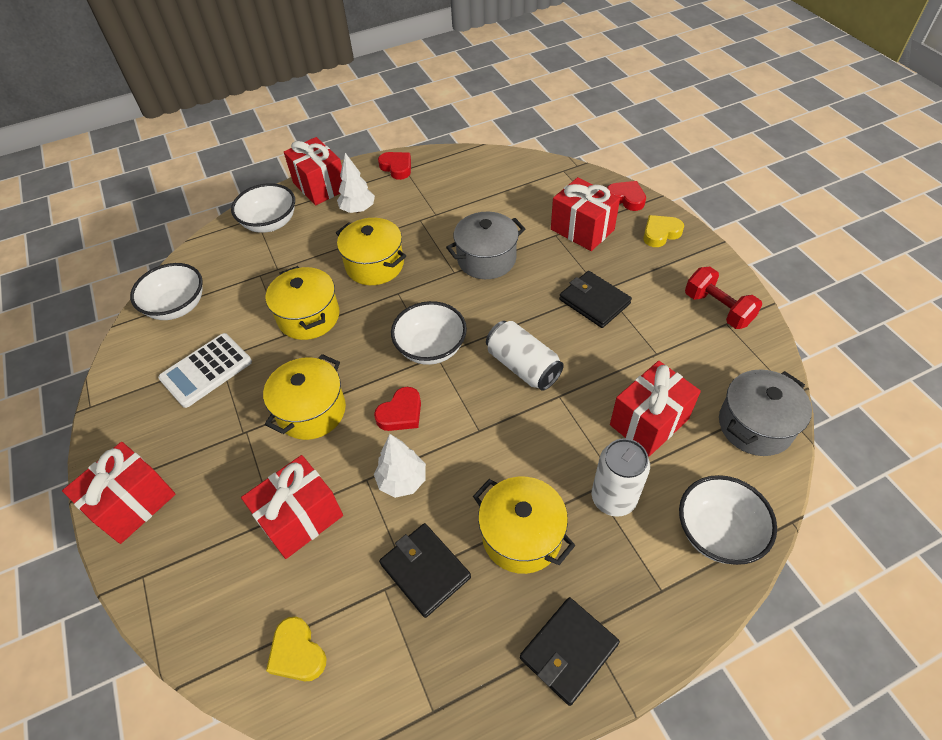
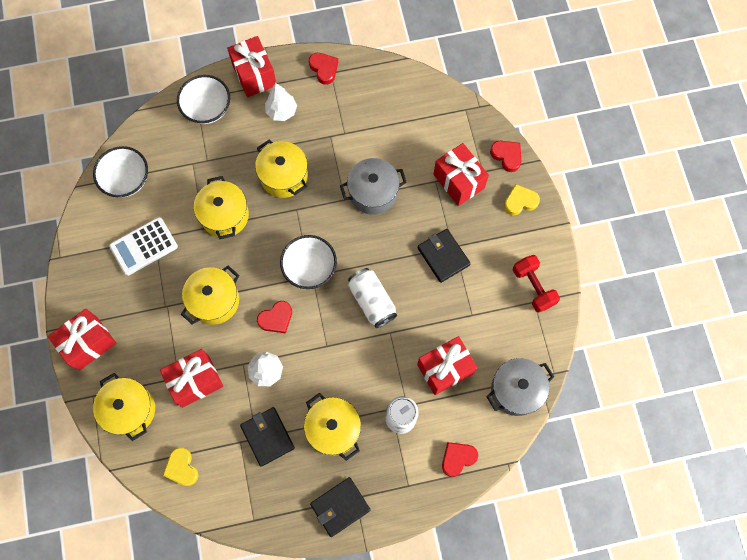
camera: 10 degrees right, 20 degrees up
white bowl [679,475,777,565] -> red heart [442,442,478,477]
none -> yellow pot [93,373,155,441]

